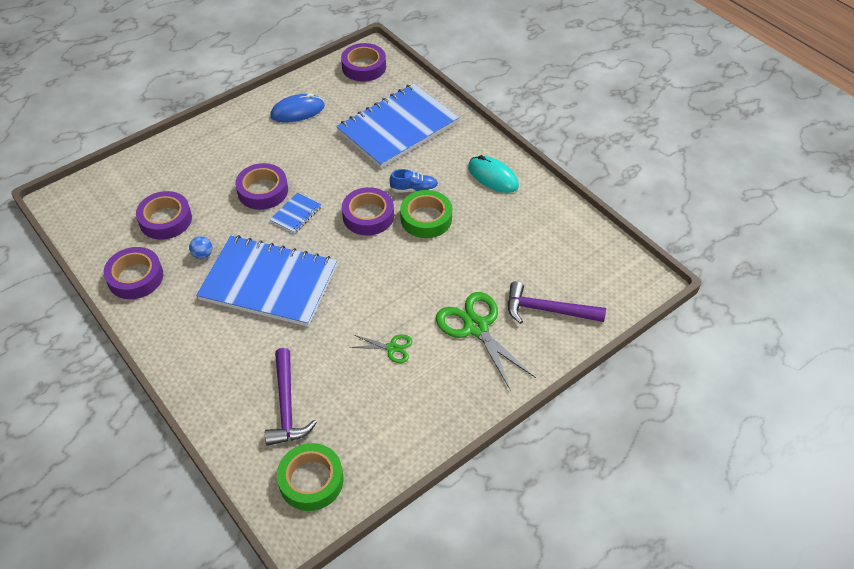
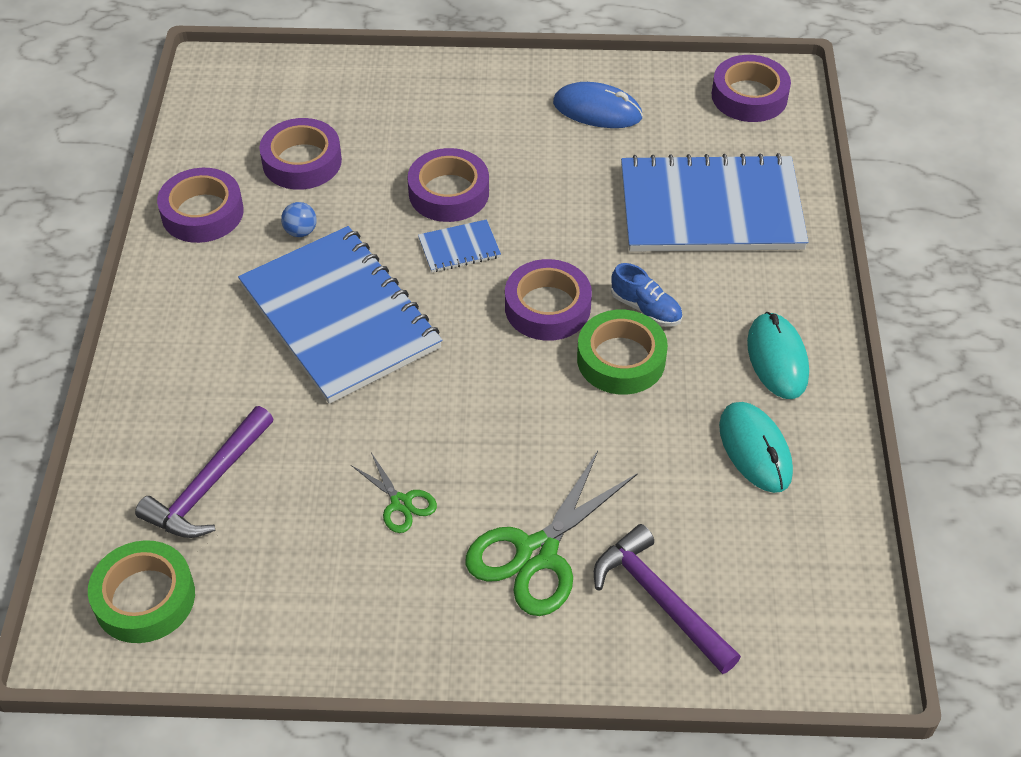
camera: 40 degrees right, 0 degrees up
green scissors [436,292,536,391] -> green scissors turned 150 degrees counterclockwise [465,451,638,616]
none -> turquoise mouse [719,402,793,493]

